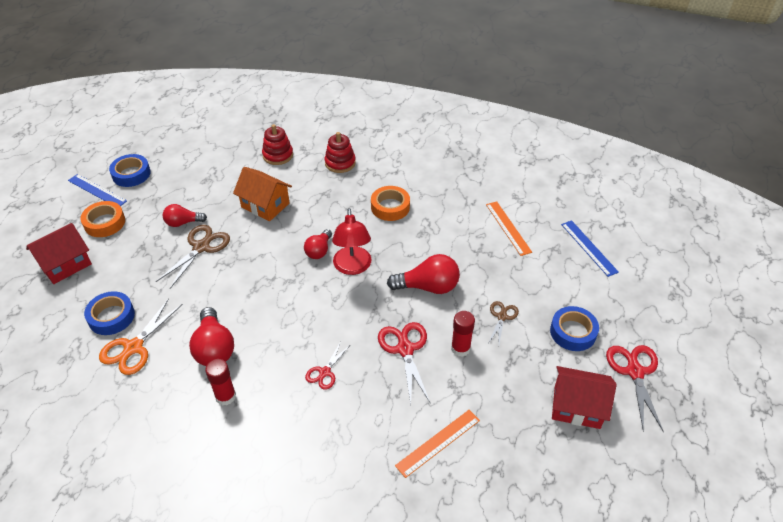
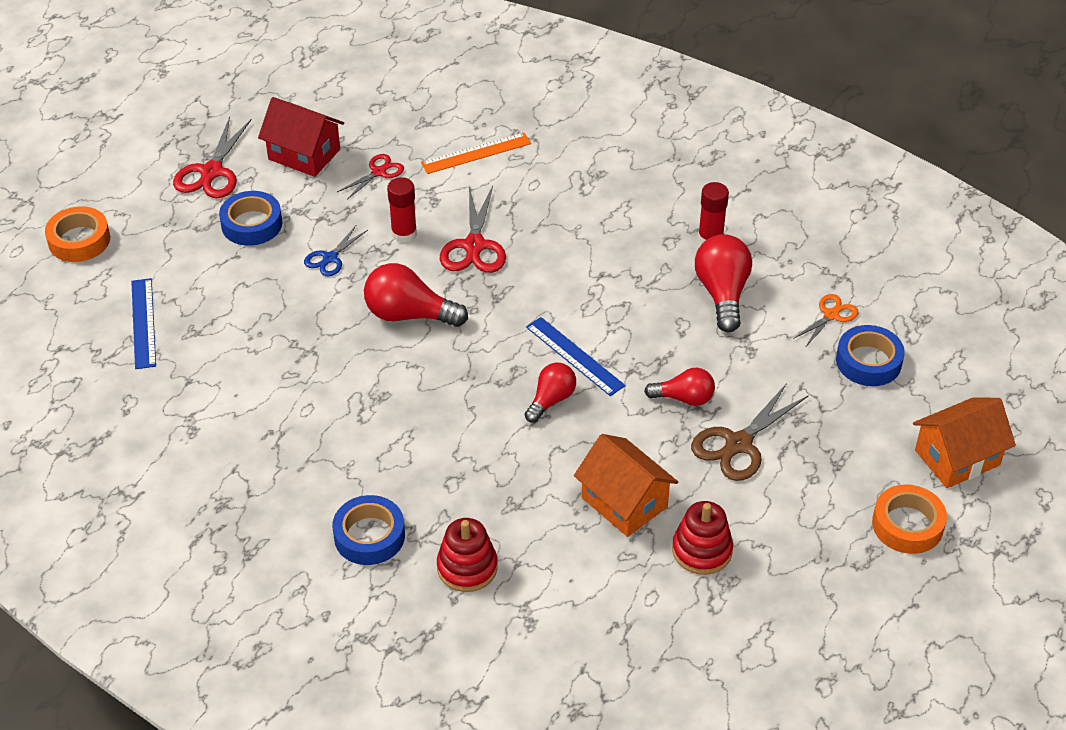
camera: 165 degrees left, 0 degrees up
red house [26,223,92,284] -> orange house [913,397,1016,488]
blue ruler [68,174,127,206] -> blue ruler moved to [526,317,626,396]
orange scissors [99,298,183,375] -> orange scissors [793,294,858,348], size x0.60
blue tape [109,154,151,187] -> blue tape moved to [332,495,405,565]
red light bulb [163,204,207,227] -> red light bulb moved to [644,368,715,406]
red stacking toy [262,124,293,165] -> red stacking toy moved to [672,501,733,575]
red scissors [305,341,350,390] -> red scissors moved to [337,154,404,199]
red lamp [332,208,371,275] -> none
orange tape [371,186,410,221] -> orange tape moved to [45,206,110,262]
orange ruler [486,201,532,256] -> none
brown scissors [489,301,519,344] -> blue scissors [304,226,368,276]

